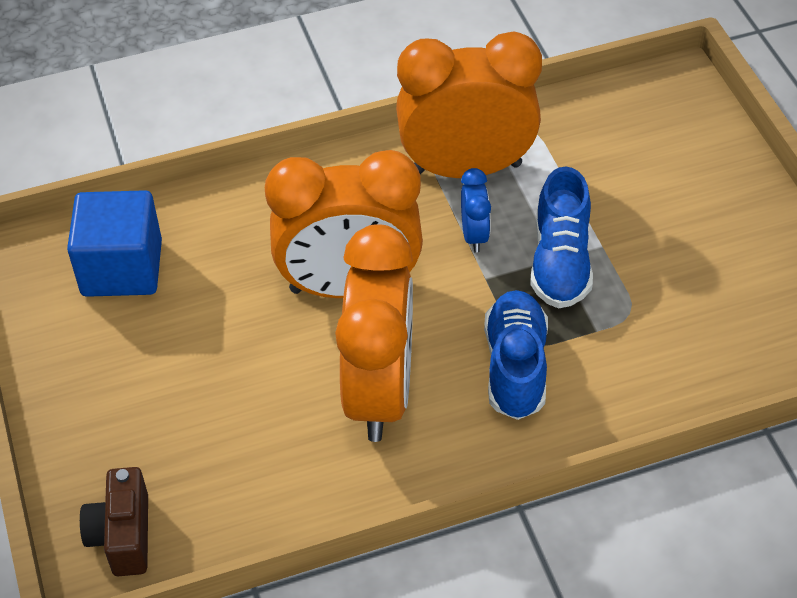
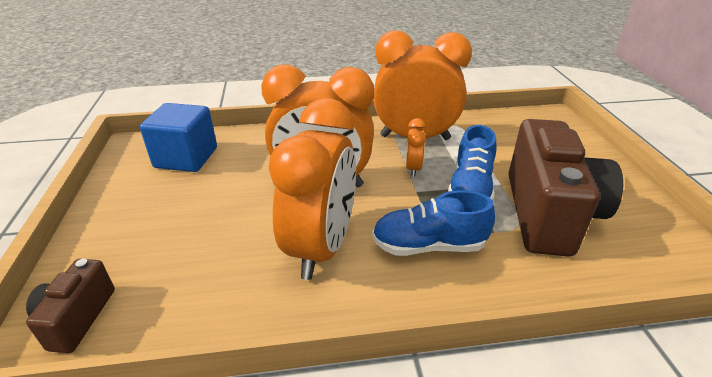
camera: 10 degrees right, 15 degrees down
blue clock [461,168,491,253] -> orange clock [406,118,426,177]
blue shoe [484,290,548,420] -> blue shoe turned 105 degrees counterclockwise [372,190,495,256]
none -> brown camera [508,119,623,257]

